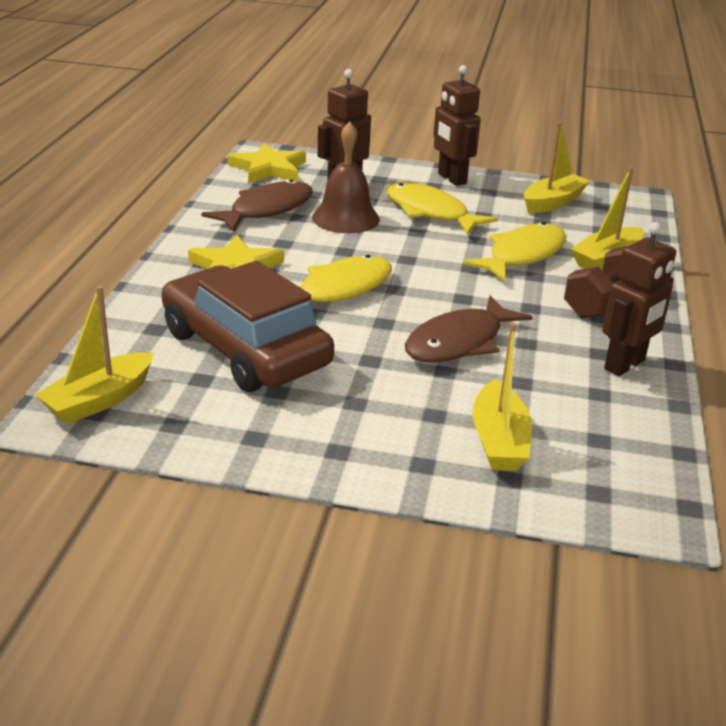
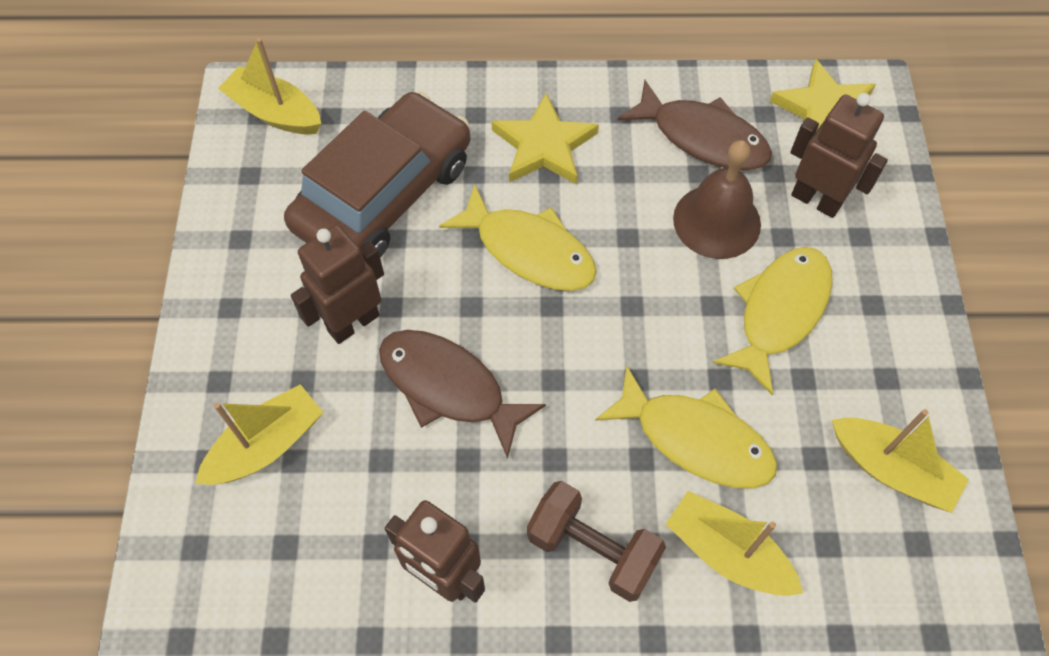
camera: 80 degrees right, 30 degrees up
brown robot [434,65,481,186] -> brown robot moved to [291,225,384,344]
yellow boat [472,323,532,471] -> yellow boat turned 150 degrees clockwise [195,384,323,485]

